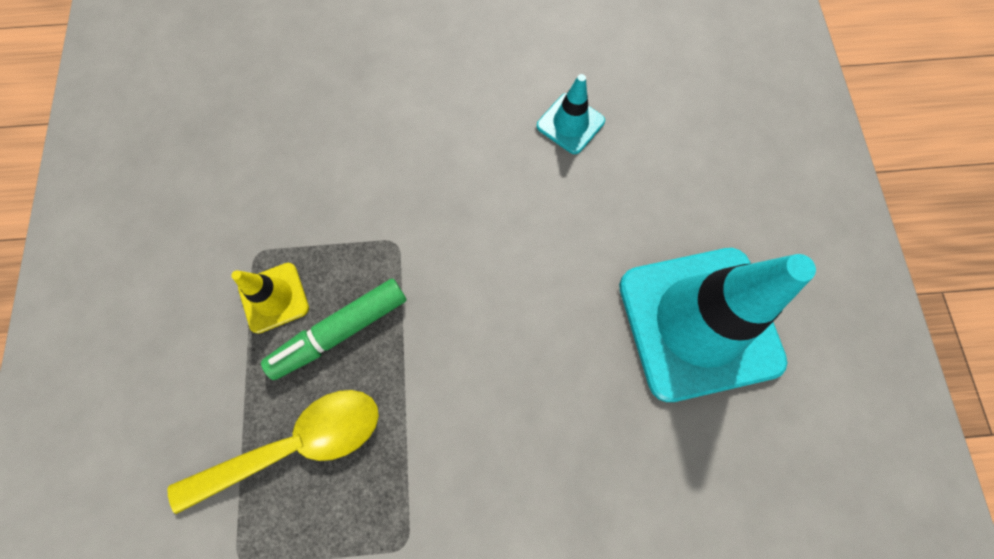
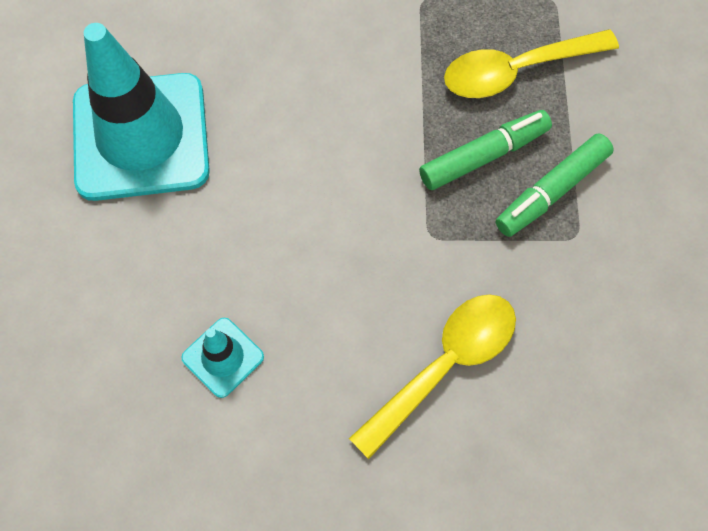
camera: 175 degrees left, 5 degrees down
yellow traffic cone [231,263,309,334] -> green marker [496,133,614,237]
none -> yellow spoon [349,294,516,459]

